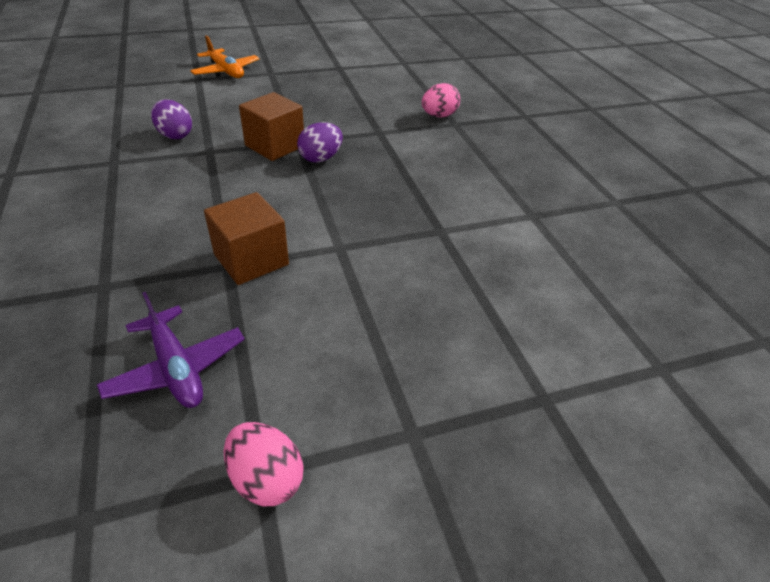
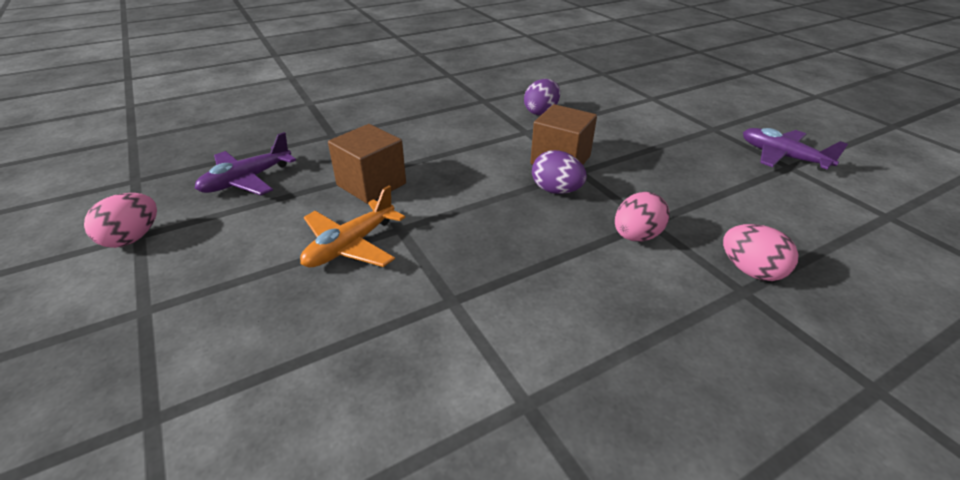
camera: 80 degrees right, 5 degrees down
orange plane [190,35,260,78] -> orange plane moved to [300,186,405,267]
none -> pink egg [615,192,670,242]
none -> purple plane [743,128,848,171]

